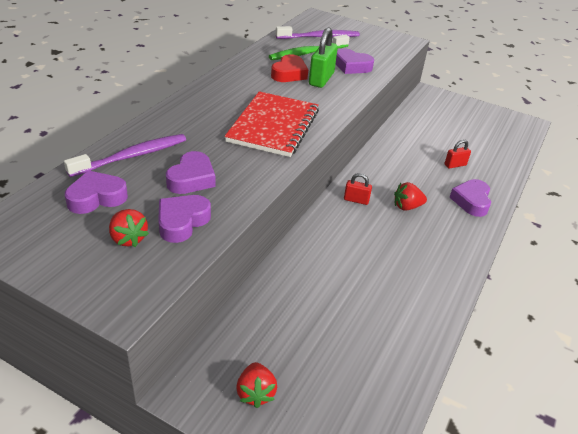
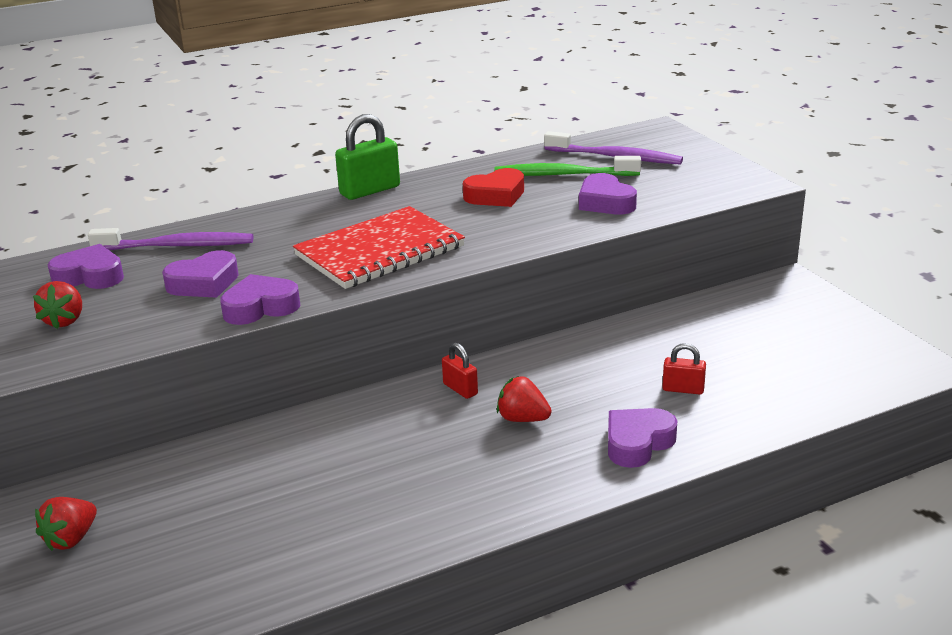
camera: 40 degrees right, 10 degrees down
purple heart [158,195,211,243] -> purple heart moved to [220,274,301,325]
green padlock [309,27,338,88] -> green padlock moved to [335,114,400,200]

